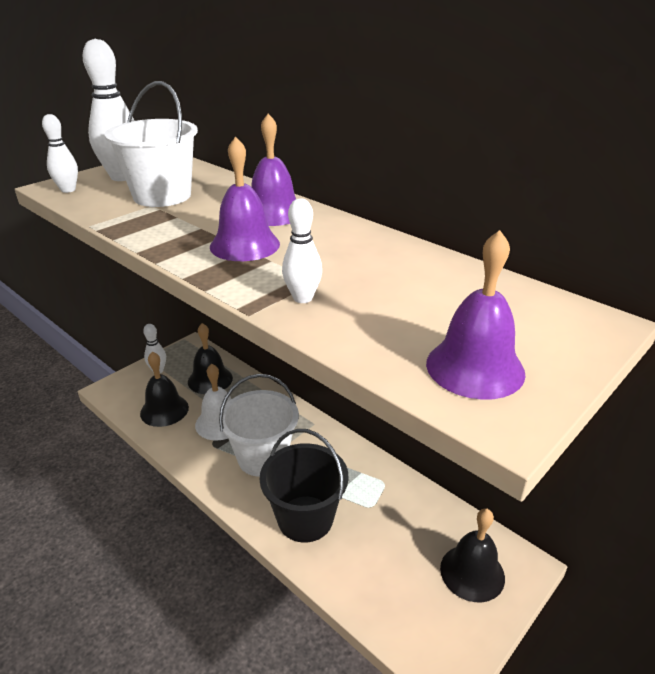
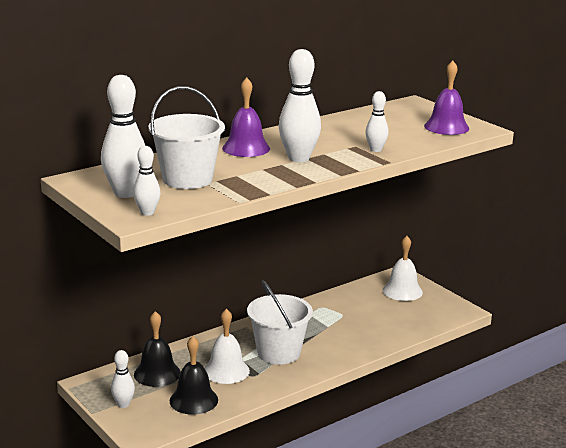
camera: 80 degrees left, 10 degrees down
purple bell [210,136,280,261] -> white bowling pin [279,49,321,162]
black bucket [260,429,349,543] -> none
black bell [440,508,505,602] -> white bell [383,236,423,301]

